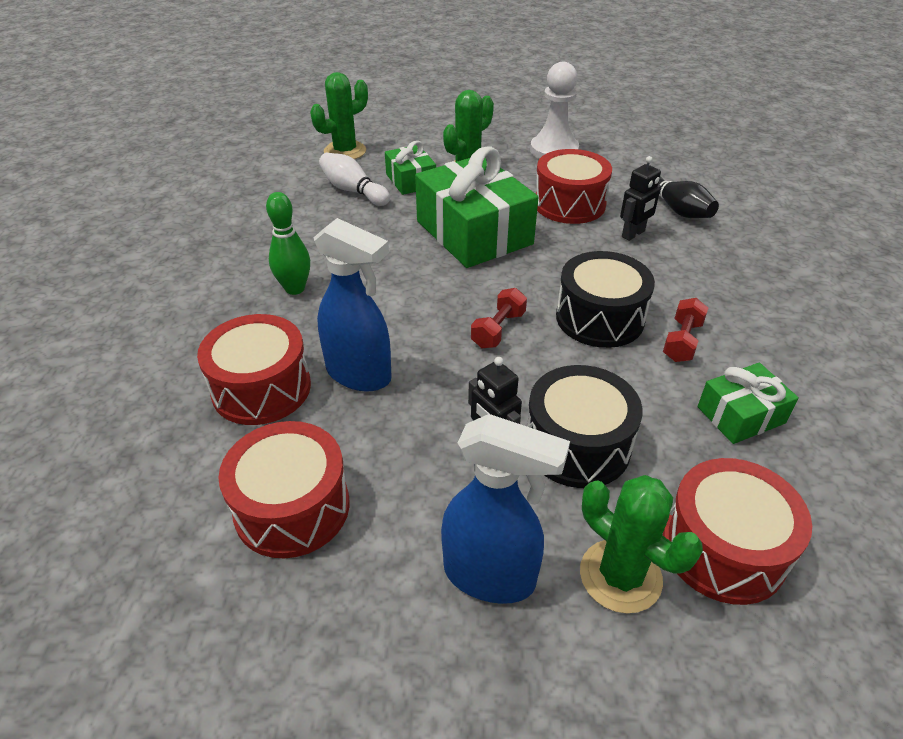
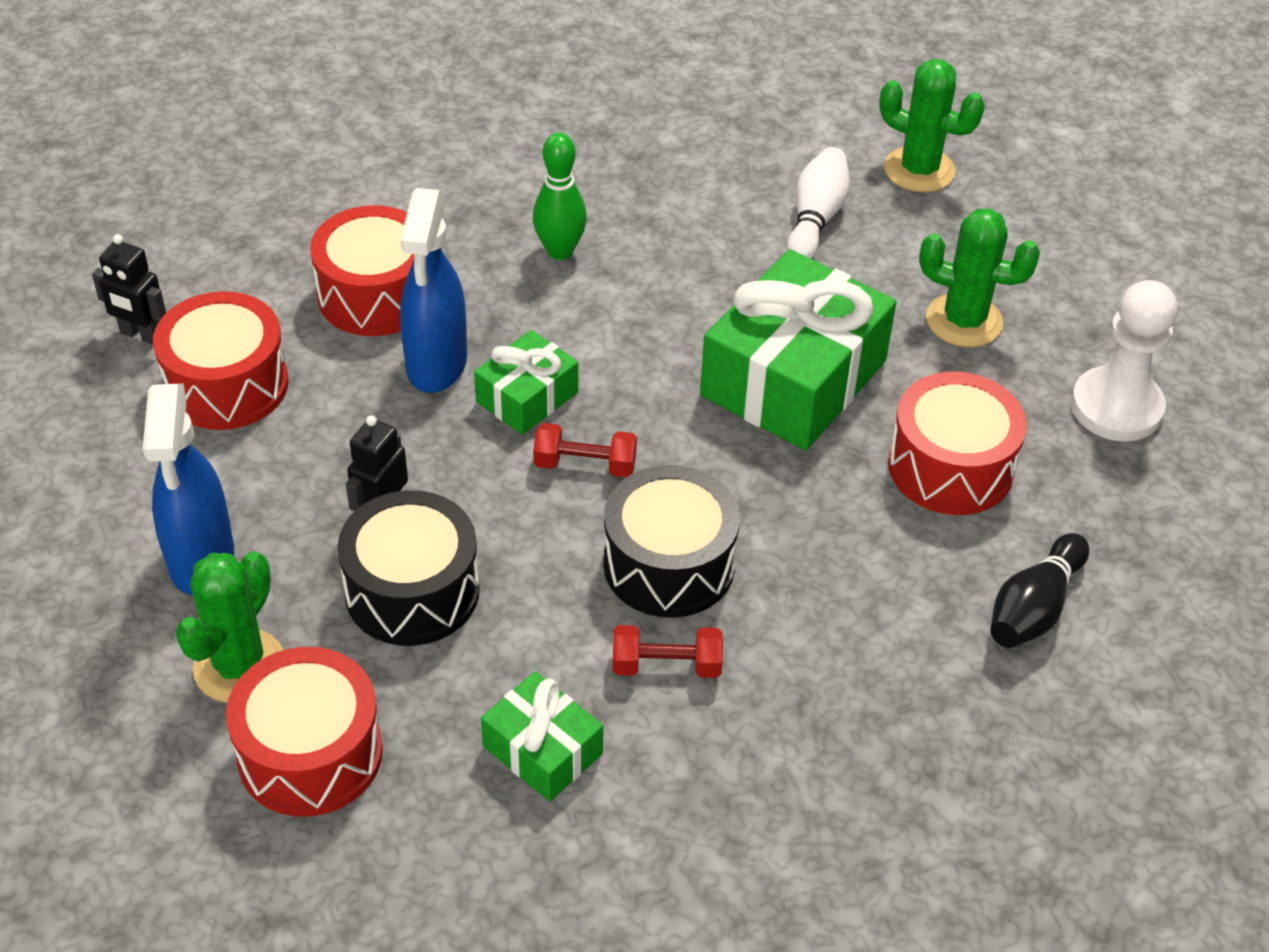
camera: 65 degrees right, 5 degrees up
green gift [385,141,436,195] -> green gift moved to [474,330,578,435]
black robot [620,156,661,241] -> black robot moved to [92,234,166,345]

